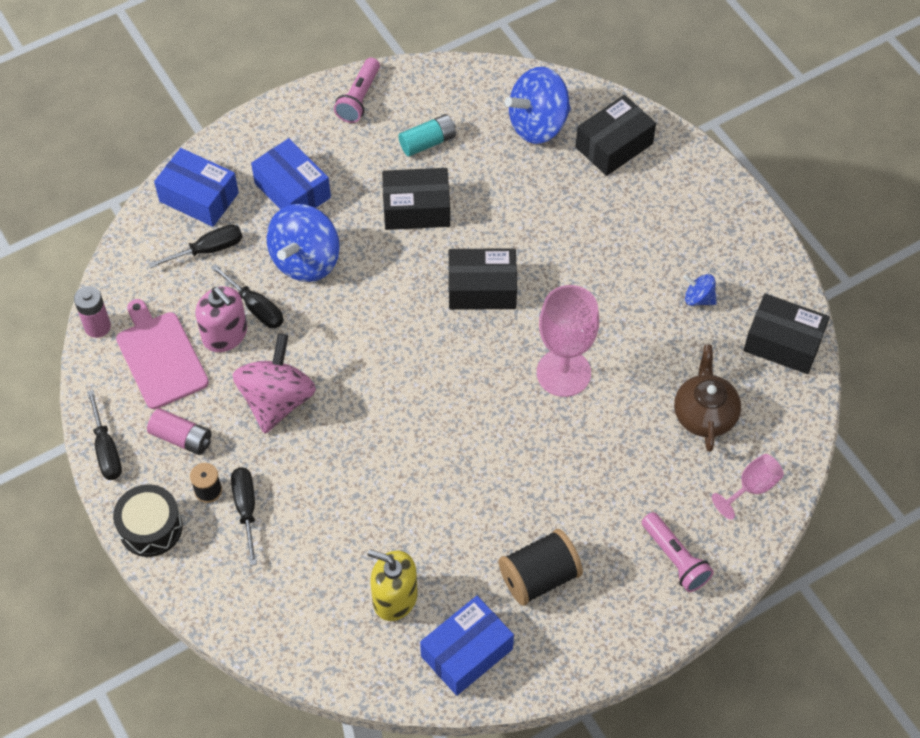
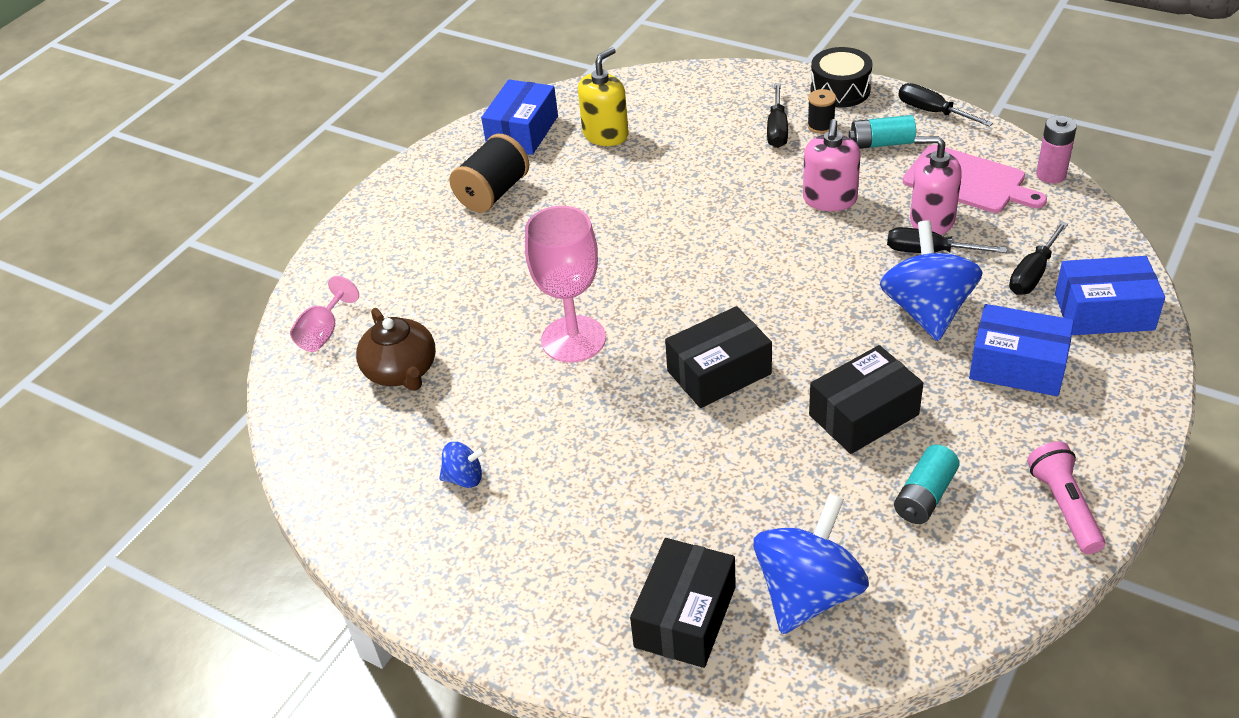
camera: 155 degrees right, 15 degrees down
pink battery [147,408,211,455] -> turquoise battery [849,115,916,149]
black screwdriver [231,467,257,566] -> black screwdriver turned 45 degrees clockwise [767,83,788,148]
pink spinning top [232,333,316,434] -> pink soap dispenser [803,119,861,211]
yellow soap dispenser [368,549,418,621] -> yellow soap dispenser turned 45 degrees counterclockwise [578,47,629,146]
pink flashlight [642,512,714,592] -> none
black box [743,294,830,374] -> none

